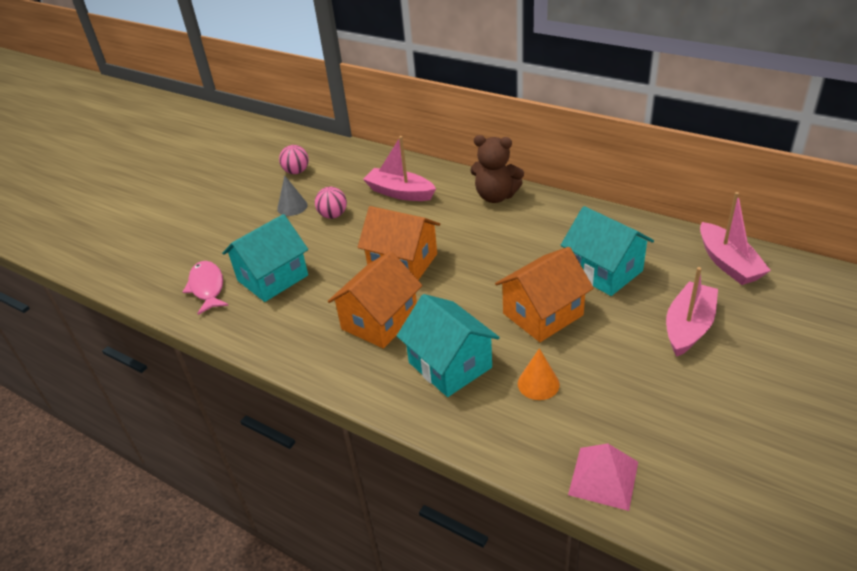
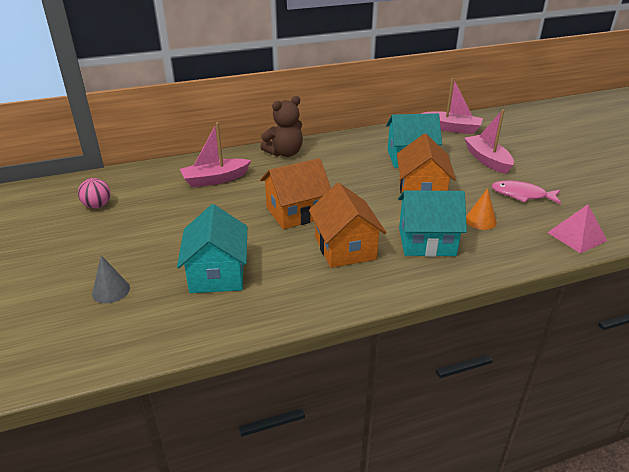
camera: 55 degrees left, 5 degrees down
pink fish [183,261,229,315] -> pink fish moved to [491,181,561,204]
grey cone [277,175,308,216] -> grey cone moved to [92,255,130,303]
pink ball [315,187,347,219] -> none

